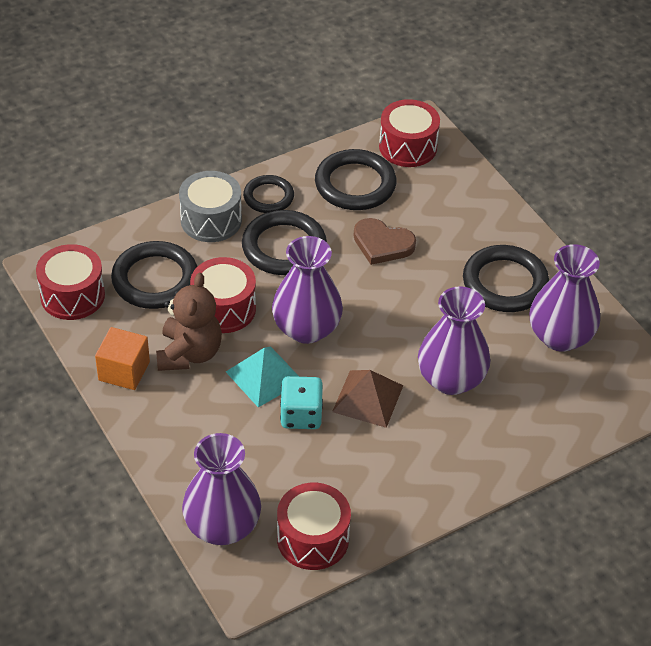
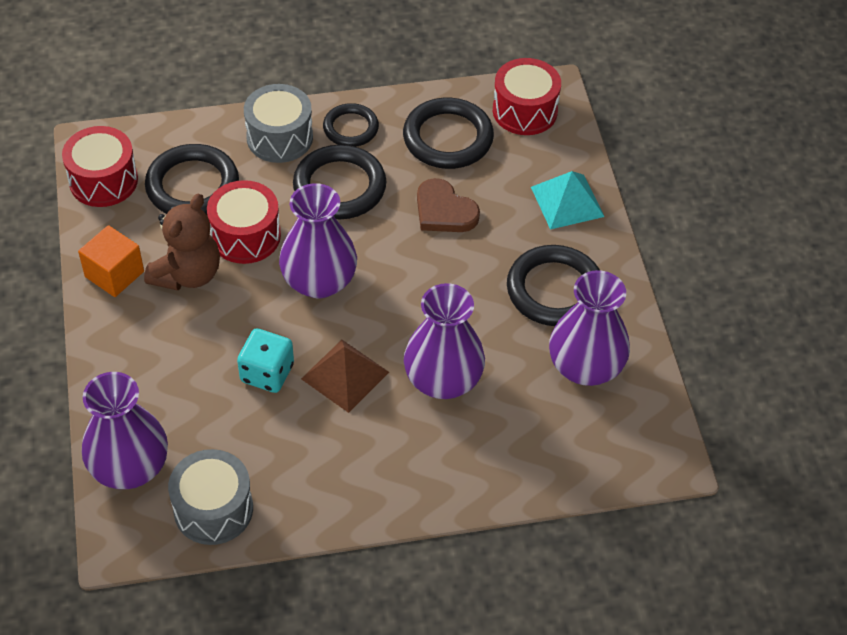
camera: 20 degrees right, 5 degrees up
turquoise pyramid [226,347,299,407] -> turquoise pyramid moved to [531,171,605,230]
red drum [277,483,351,570] -> grey drum [168,449,253,545]

